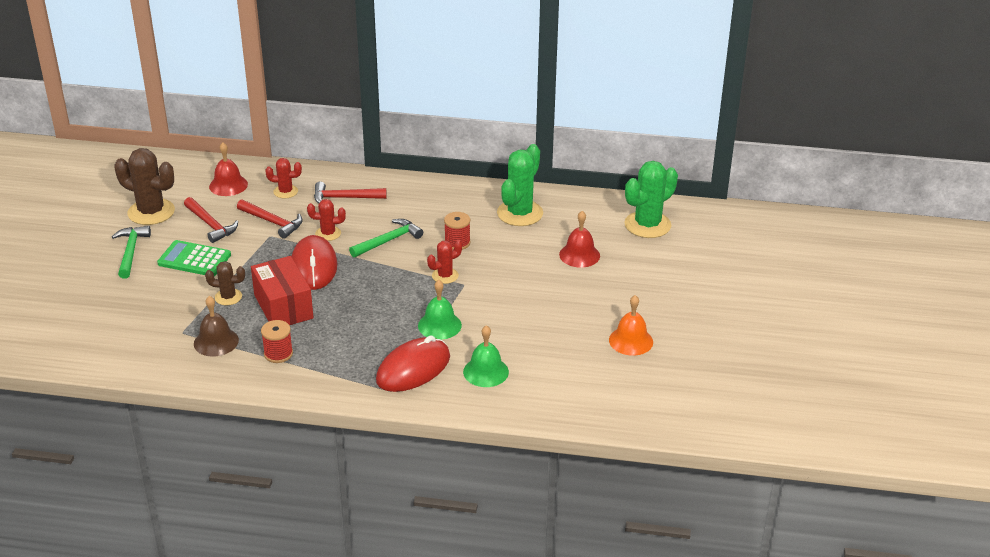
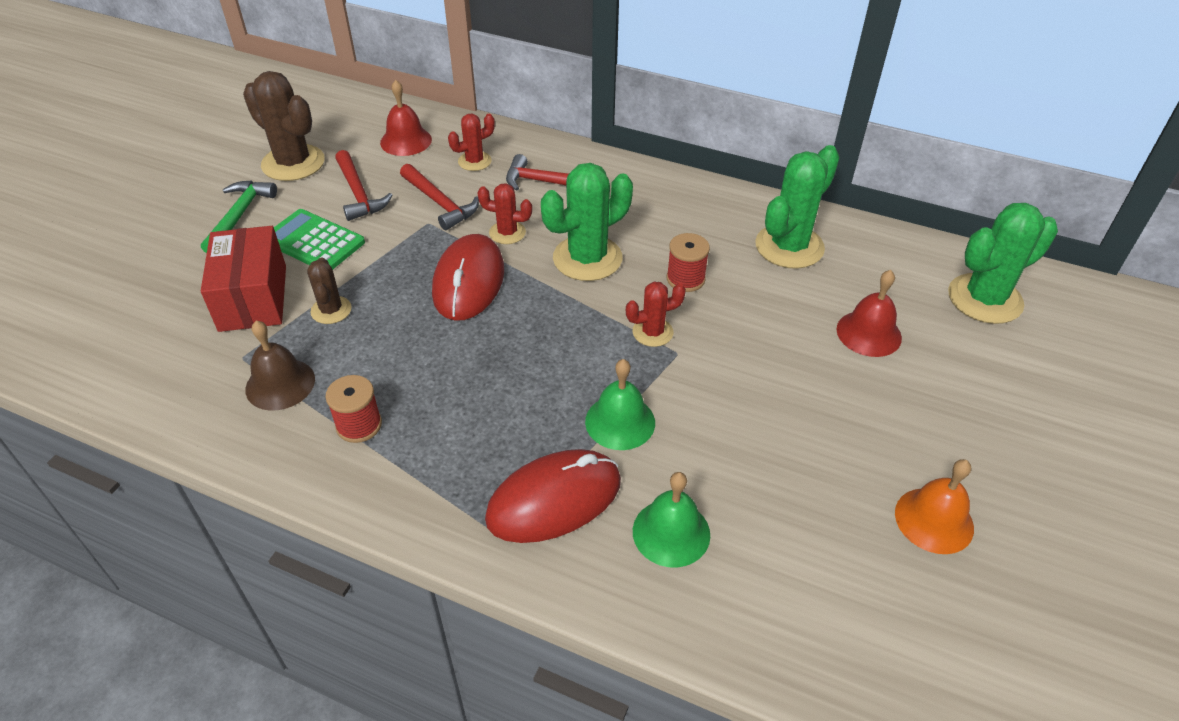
camera: 15 degrees right, 10 degrees up
brown cactus [205,261,245,305] -> brown cactus turned 60 degrees clockwise [307,258,352,324]
red box [251,256,314,325] -> red box moved to [201,226,286,332]
red cactus [265,158,302,199] -> red cactus turned 45 degrees counterclockwise [448,114,495,171]
green hammer [349,219,423,257] -> green cactus [541,163,633,281]

